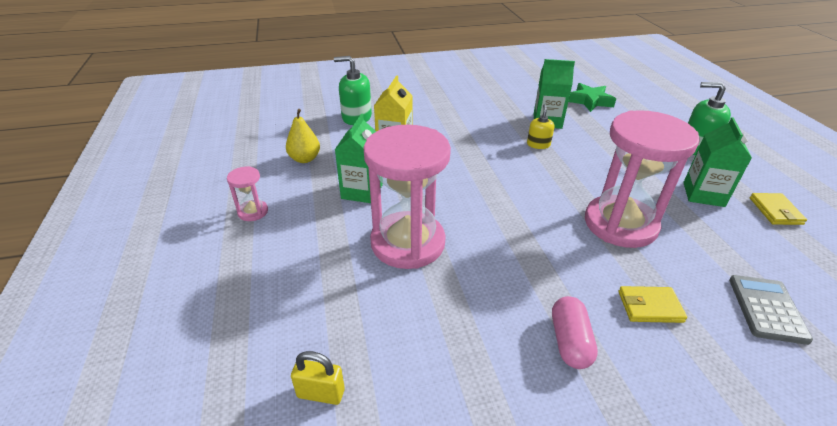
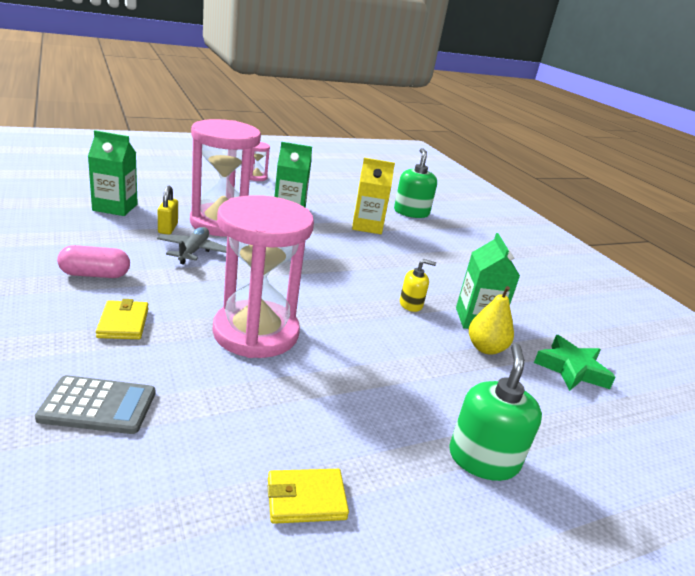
camera: 75 degrees right, 10 degrees down
yellow pear [286,109,320,163] -> yellow pear moved to [469,286,514,355]
yellow padlock [291,351,345,405] -> yellow padlock moved to [158,185,178,235]
green carton [683,117,752,207] -> green carton moved to [88,130,138,216]
none -> grey plane [157,227,227,265]

